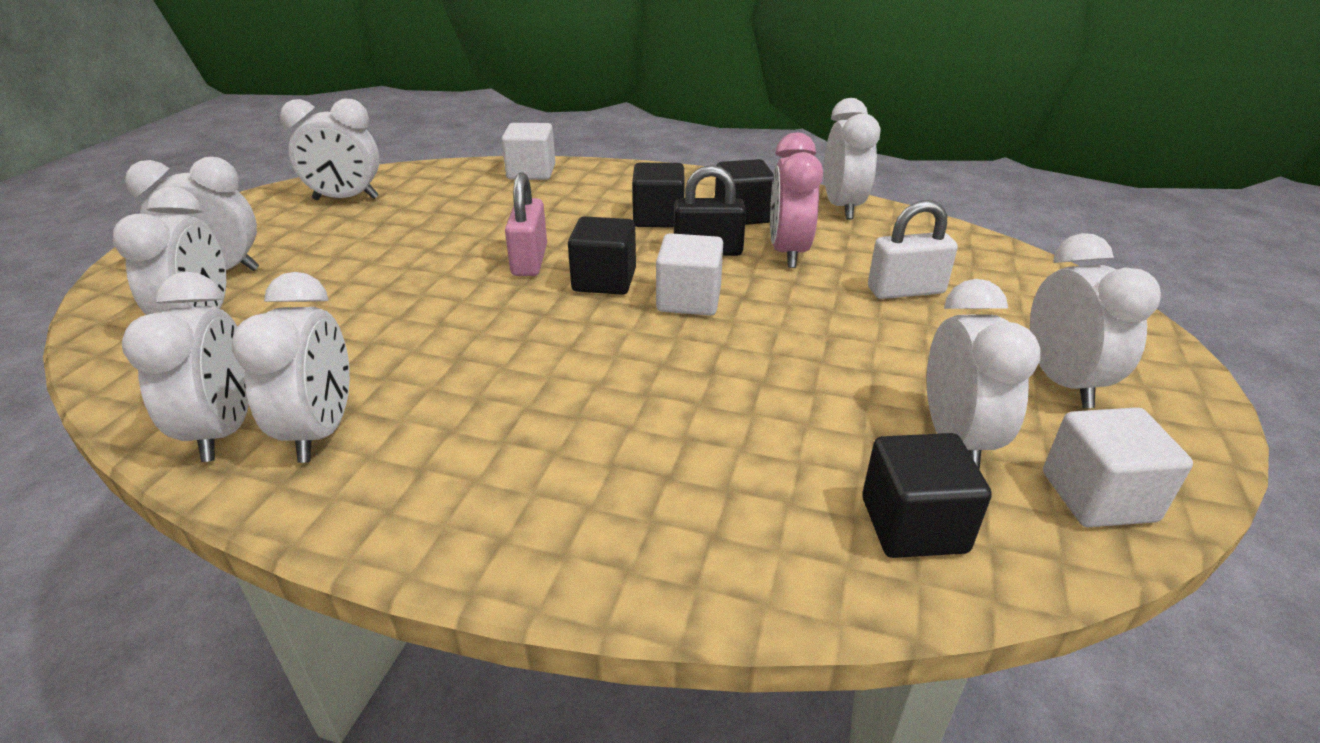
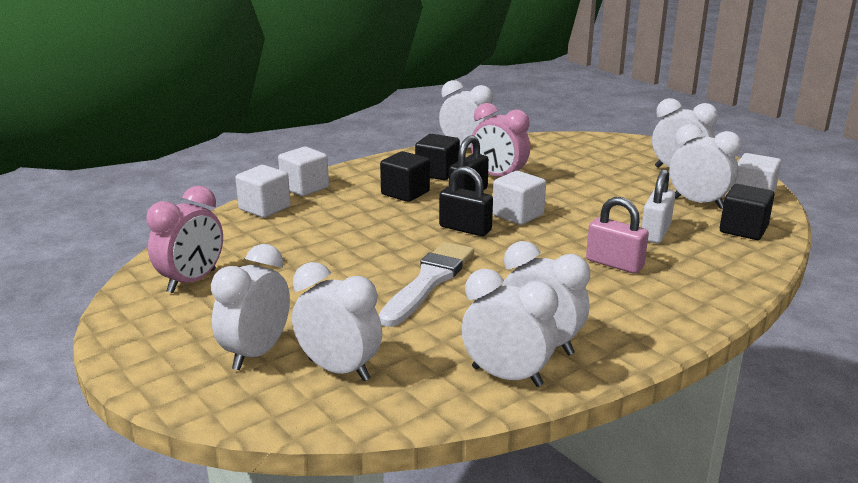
camera: 55 degrees left, 10 degrees down
white clock [280,99,379,200] -> pink clock [146,186,223,293]
pink padlock [505,172,547,276] -> pink padlock moved to [586,197,649,274]
black cube [568,216,636,295] -> black padlock [439,166,493,236]
white padlock [868,200,958,299] -> white padlock moved to [641,169,675,243]
none -> white cube [278,147,329,196]
none -> white brush [379,242,474,327]

